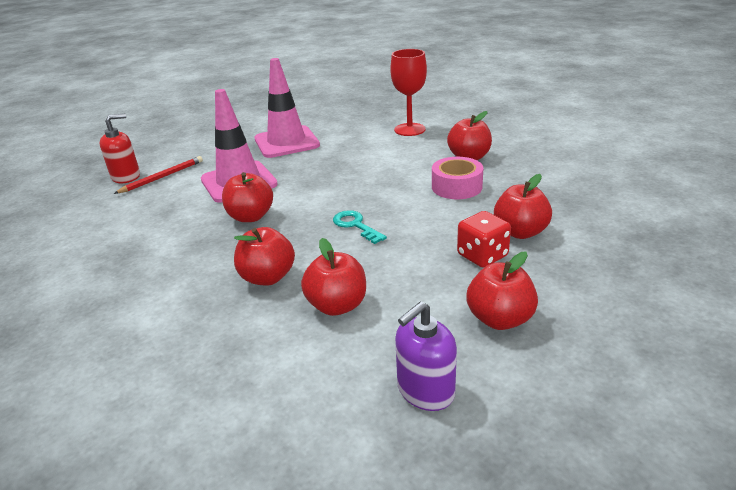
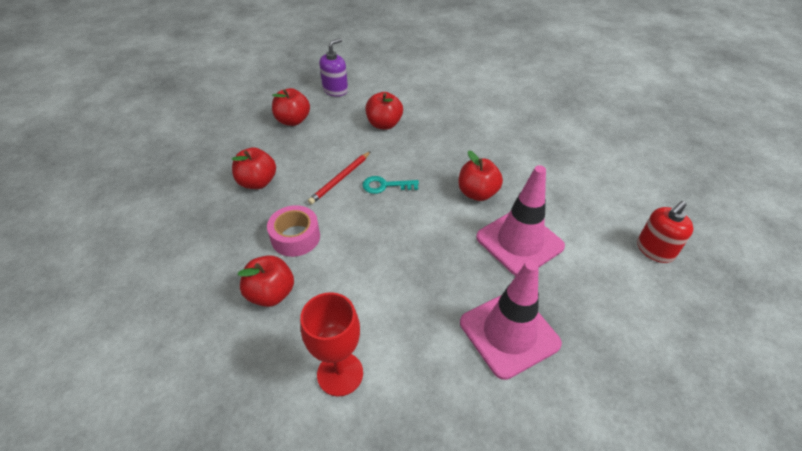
camera: 170 degrees right, 15 degrees up
red pencil [114,156,203,194] -> red pencil moved to [308,151,371,204]
red apple [234,227,295,286] -> none
turquoise key [333,210,387,244] -> turquoise key turned 135 degrees clockwise [362,176,419,194]
red dice [457,211,511,268] -> none

